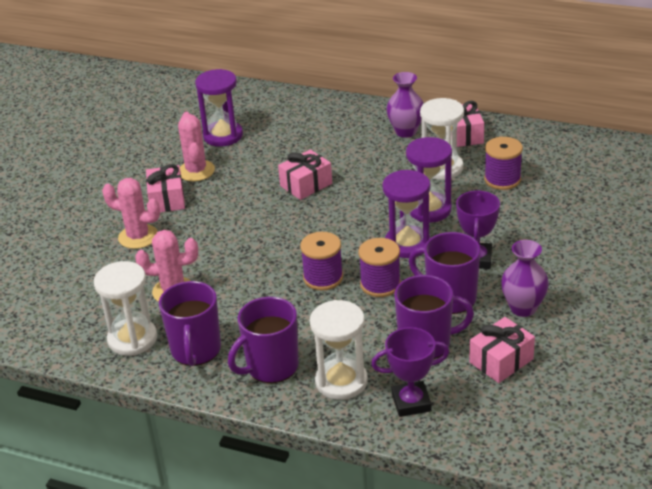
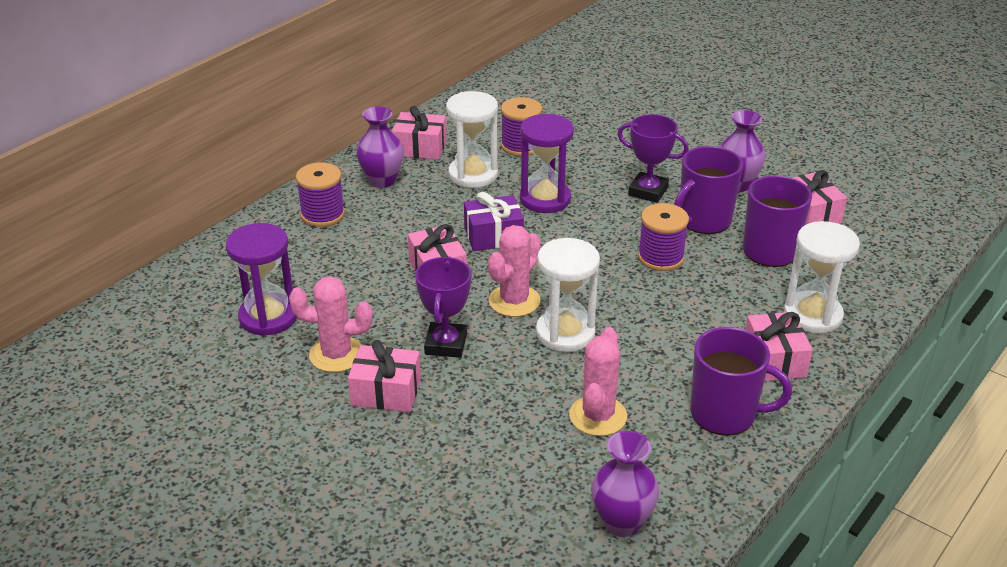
camera: 75 degrees left, 0 degrees up
white hourglass [94,261,157,356] -> white hourglass moved to [536,238,600,352]
pink cactus [102,178,160,249] -> pink cactus moved to [488,225,541,317]
purple mug [228,297,299,383] -> pink gift [745,312,813,381]
purple spool [300,232,343,290] -> purple spool moved to [296,162,345,227]
purple trophy [371,327,449,417] -> purple trophy moved to [415,257,471,358]
purple hourglass [382,170,430,258] -> none
none -> purple gift [464,192,524,251]
none -> purple vase [591,431,659,537]

